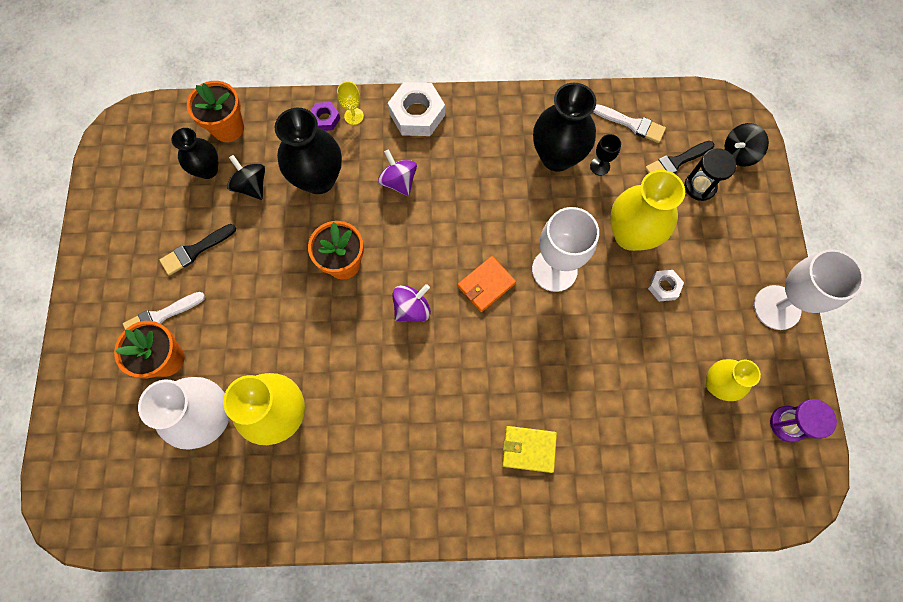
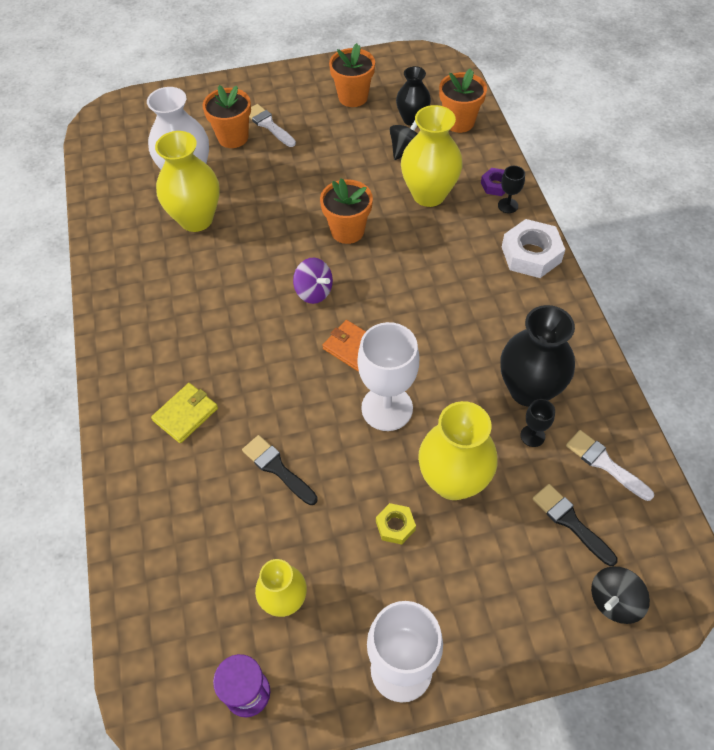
camera: 80 degrees right, 15 degrees down
black brush [160,224,236,276] -> black brush moved to [242,435,318,505]
black vase [275,108,342,194] -> yellow vase [401,105,463,207]
yellow goblet [337,82,364,125] -> black goblet [498,166,525,213]
purple spinning top [378,149,417,196] -> none
yellow wallet [502,426,557,473] -> yellow wallet turned 45 degrees clockwise [151,383,218,443]
white brush [593,104,666,143] -> white brush turned 120 degrees clockwise [566,430,654,501]
white nut [648,270,684,301] -> yellow nut [376,503,416,545]
black hourglass [685,148,736,201] -> none
black spinning top [725,123,769,167] -> black spinning top turned 90 degrees counterclockwise [591,566,650,624]
none -> orange flower pot [329,43,375,107]

